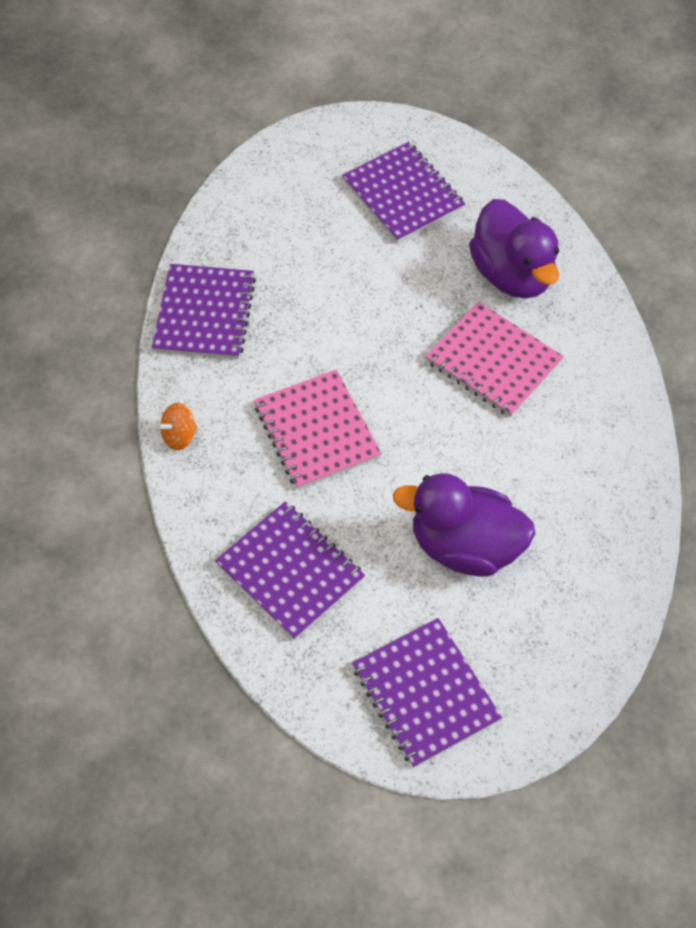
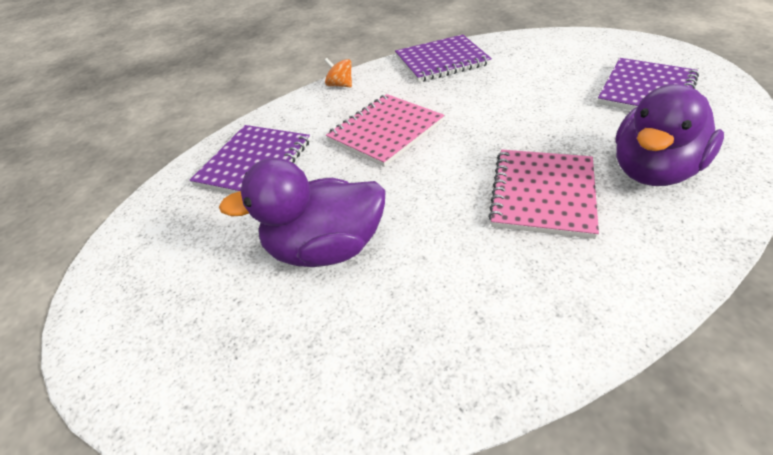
camera: 70 degrees right, 15 degrees down
purple notebook [352,618,502,768] -> none
purple duck [393,473,535,576] -> purple duck turned 90 degrees counterclockwise [219,158,386,267]

